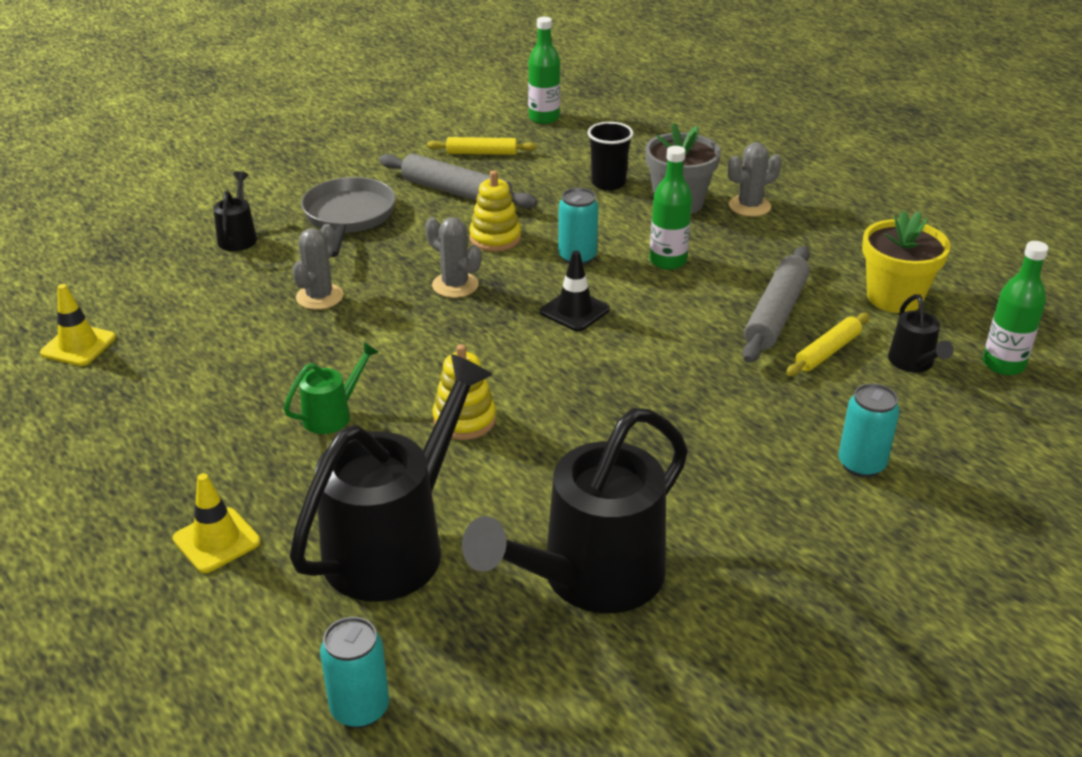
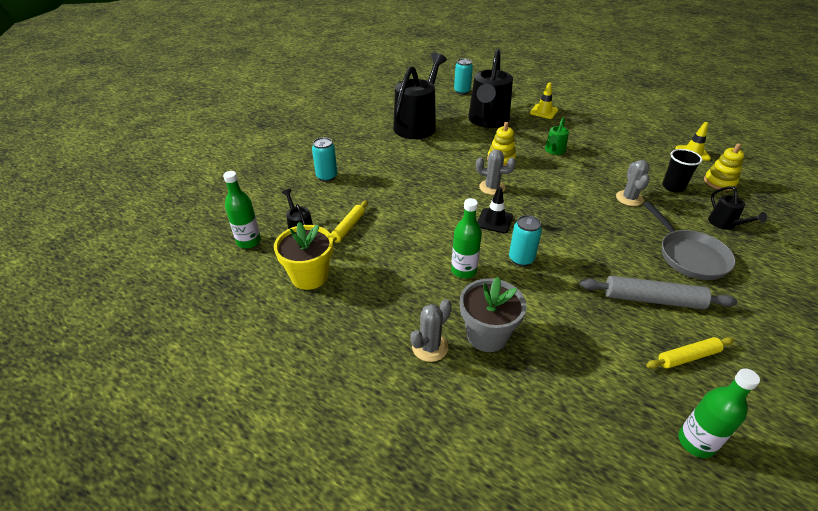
camera: 160 degrees right, 5 degrees up
grey cactus [425,217,481,298] -> grey cactus moved to [476,150,516,195]
yellow stacking toy [469,170,521,252] -> yellow stacking toy moved to [704,143,744,191]
black cup [588,122,633,190] -> black cup moved to [662,149,702,193]
grey rolling pin [742,246,810,363] -> none

